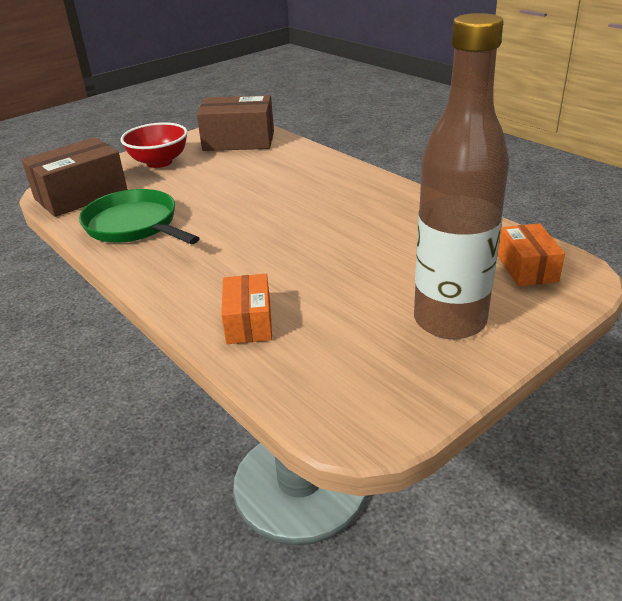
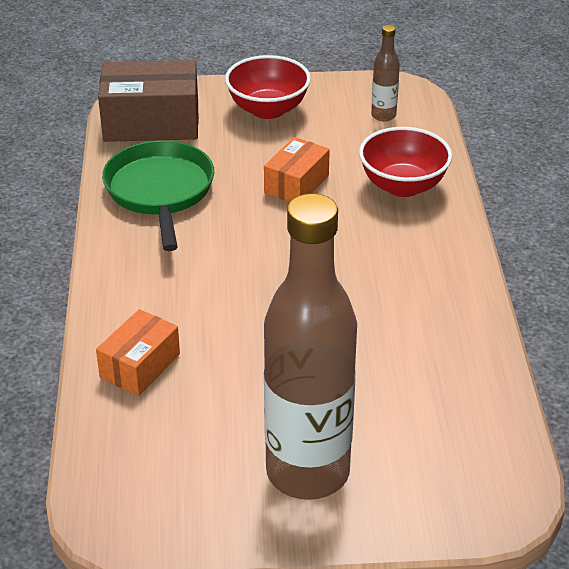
camera: 35 degrees right, 5 degrees up
brown box [197,95,274,151] -> brown bottle [371,25,400,121]
orange box [497,223,565,286] -> orange box moved to [264,137,330,202]
none -> red bowl [359,127,452,197]

